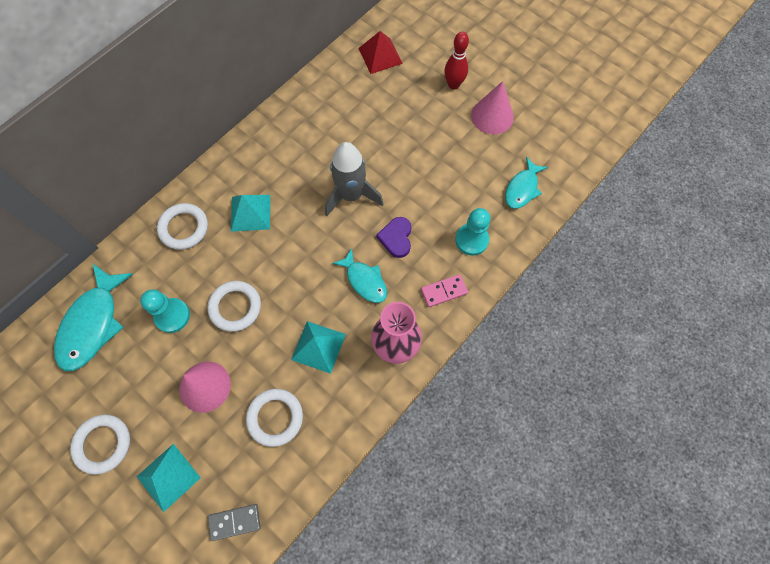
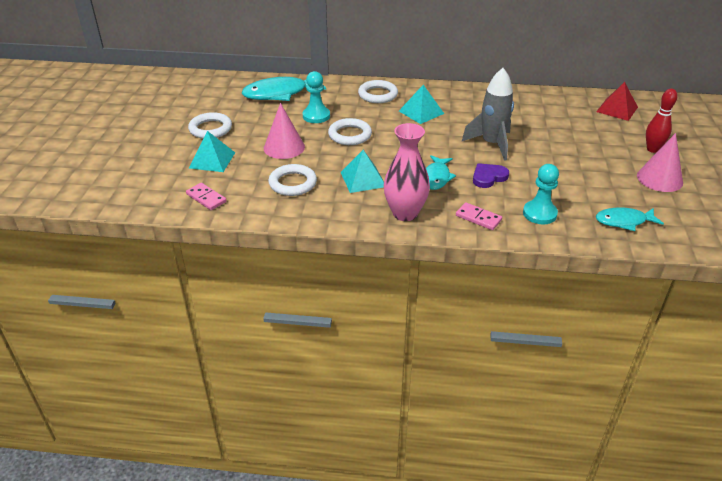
camera: 55 degrees right, 30 degrees down
grey domino [208,504,261,541] -> pink domino [186,183,227,210]

